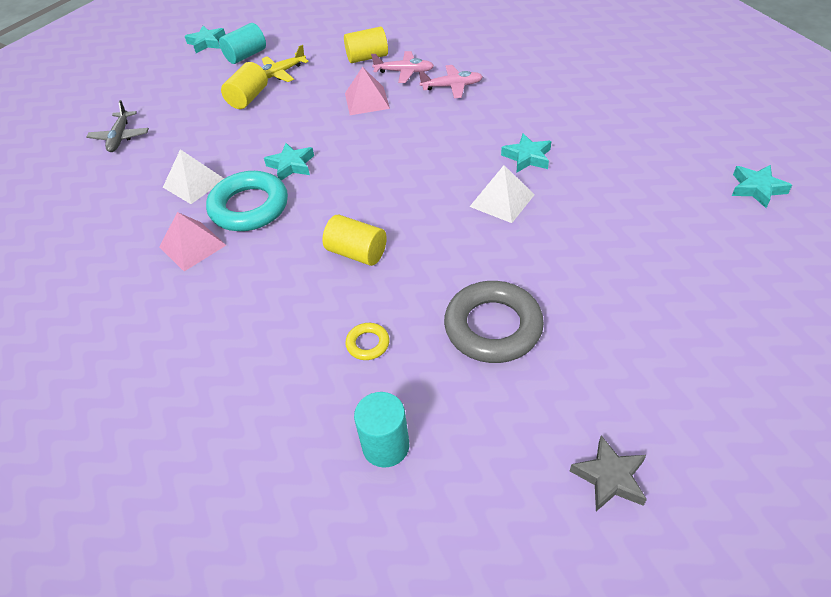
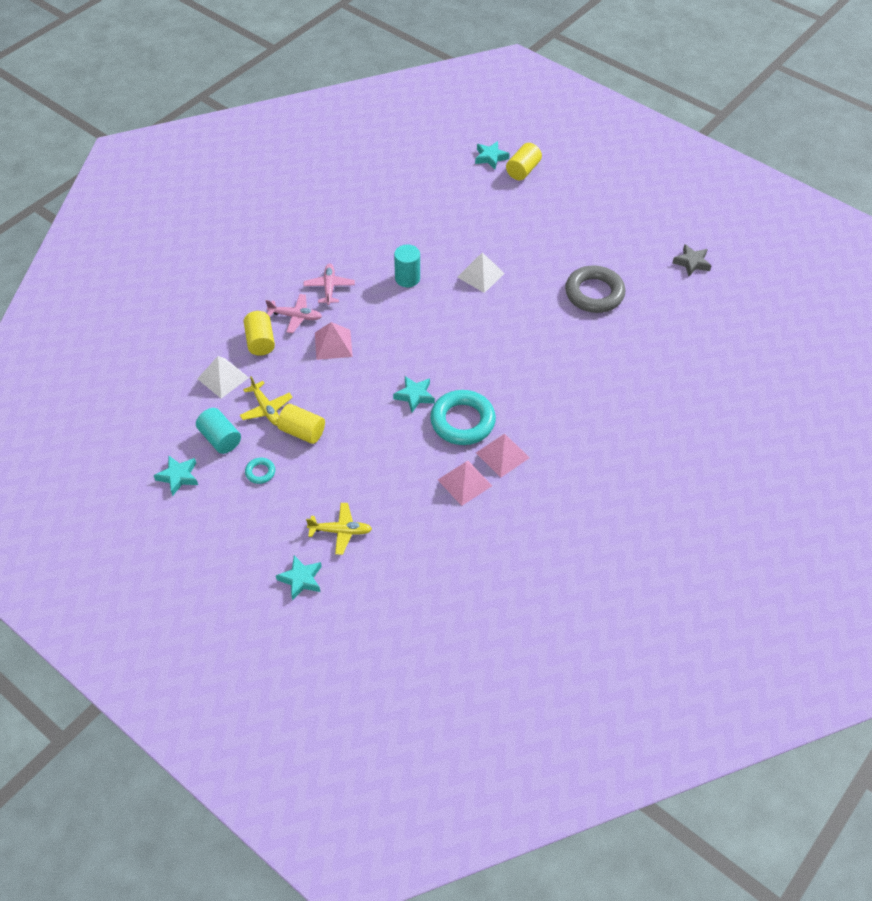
camera: 90 degrees left, 5 degrees up
grey plane [87,100,149,152] -> yellow plane [306,503,372,555]
white pyramid [163,149,224,204] -> white pyramid moved to [197,356,249,399]
yellow cylinder [322,215,387,266] -> yellow cylinder moved to [506,143,542,180]
yellow ring [345,323,390,360] -> none
turquoise cylinder [354,392,409,468] -> turquoise cylinder moved to [394,245,420,287]
pink plane [371,51,434,83] -> pink plane turned 90 degrees clockwise [266,294,322,333]
turquoise star [501,133,551,172] -> turquoise star moved to [276,555,322,601]
none -> turquoise ring [245,458,275,484]
none -> pink pyramid [438,461,492,506]

